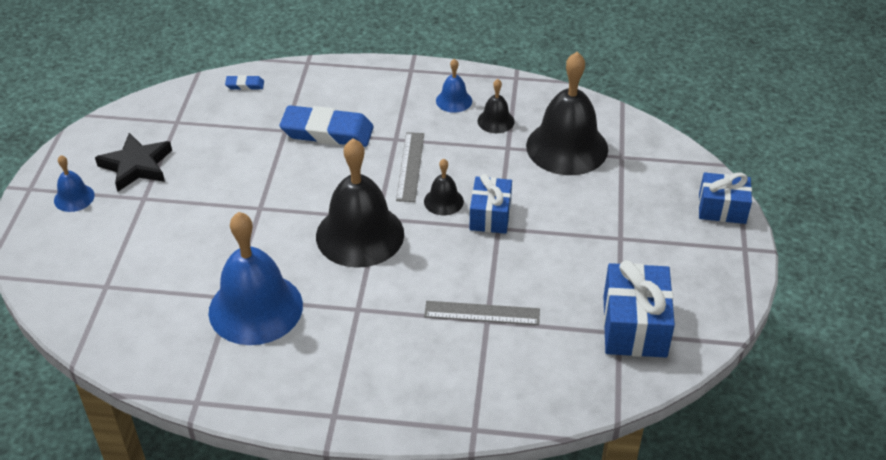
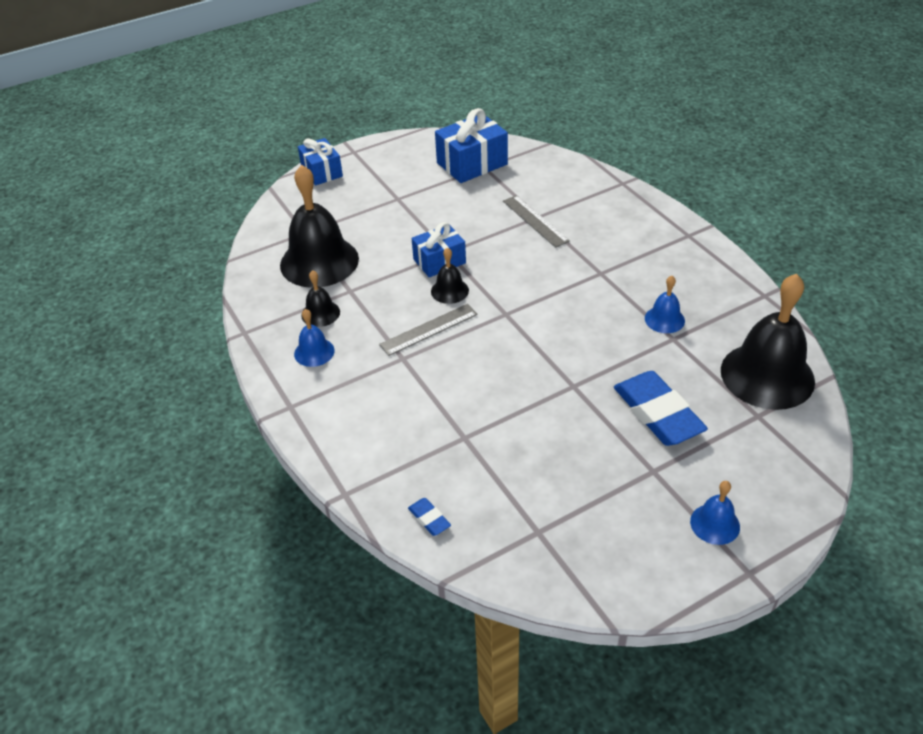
camera: 125 degrees left, 0 degrees up
black star [95,133,172,192] -> none
blue bell [209,212,303,345] -> blue bell [645,276,685,333], size x0.46
blue eraser [280,105,374,147] -> blue eraser moved to [614,371,708,446]
black bell [316,138,404,268] -> black bell moved to [721,274,815,410]

